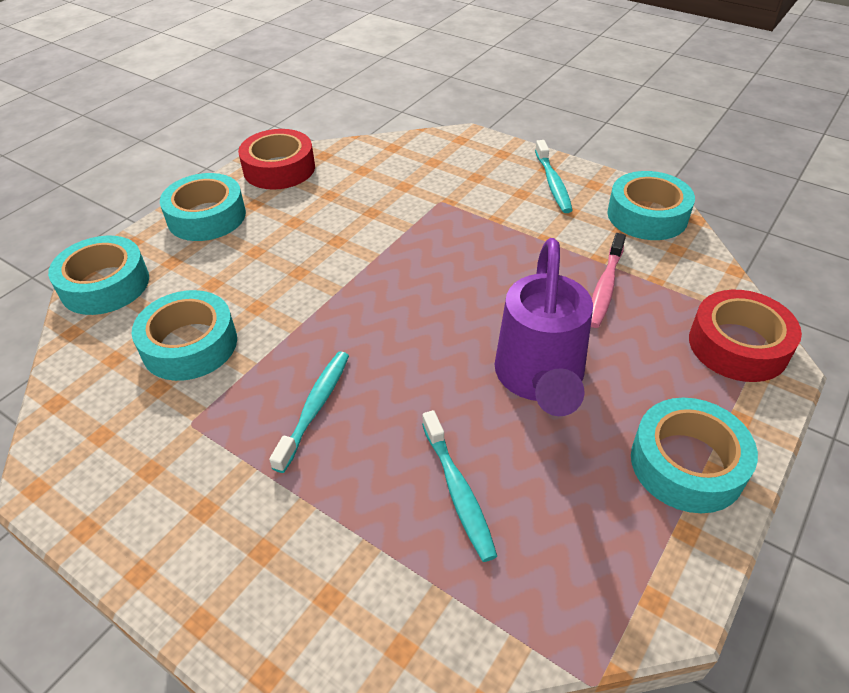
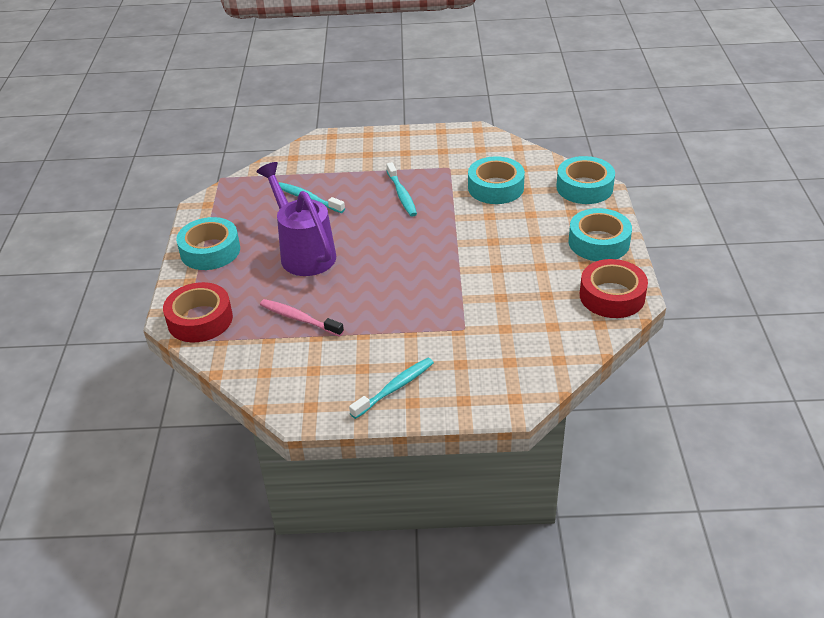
camera: 145 degrees right, 5 degrees down
turquoise toothbrush [535,140,573,213] -> turquoise toothbrush turned 90 degrees clockwise [349,358,434,419]
pink toothbrush [591,233,626,328] -> pink toothbrush turned 45 degrees counterclockwise [260,299,344,337]
turquoise tape [608,171,695,240] -> none

